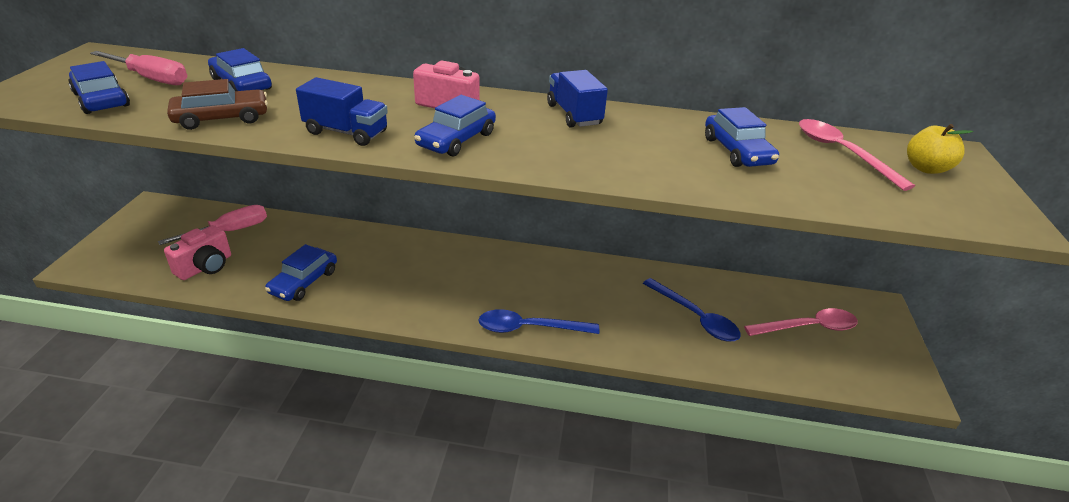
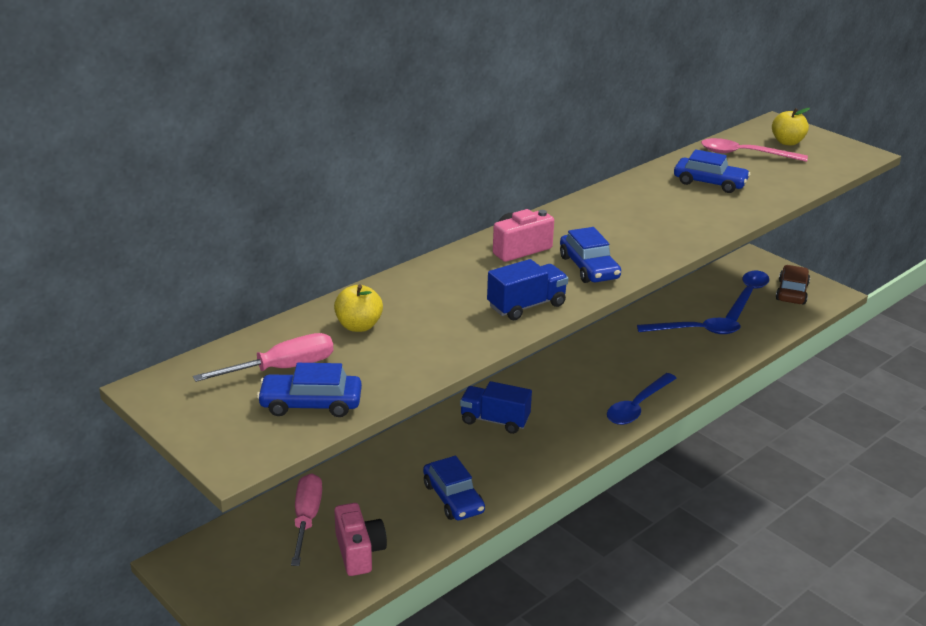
camera: 50 degrees left, 5 degrees down
brown car [167,79,268,130] -> brown car moved to [776,265,810,305]
blue car [208,48,272,91] -> yellow apple [334,285,383,332]
blue truck [547,70,608,128] -> blue truck moved to [460,381,532,434]
pink spoon [744,308,858,336] -> blue spoon [726,271,769,321]

